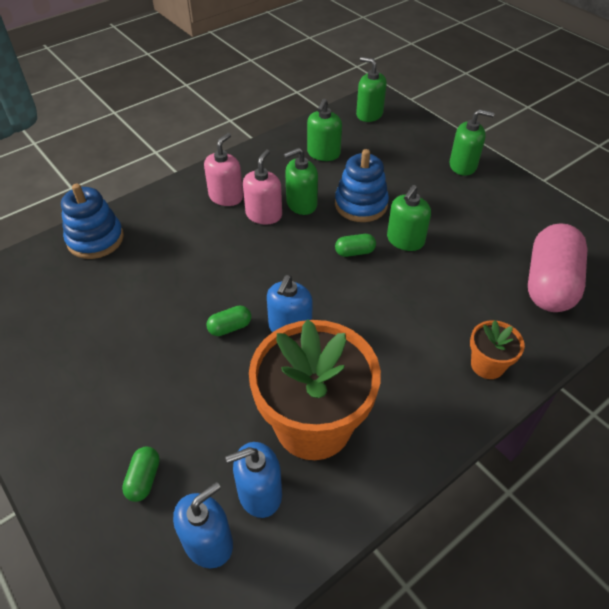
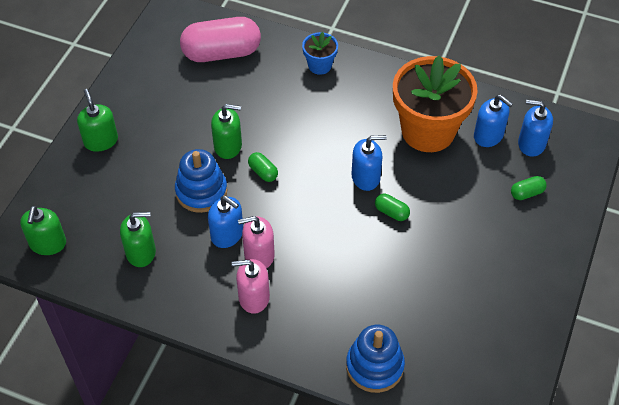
camera: 120 degrees left, 5 degrees up
green soap dispenser [283,148,318,215] -> blue soap dispenser [208,196,243,248]
orange flower pot [470,320,525,379] -> blue flower pot [302,32,338,75]

